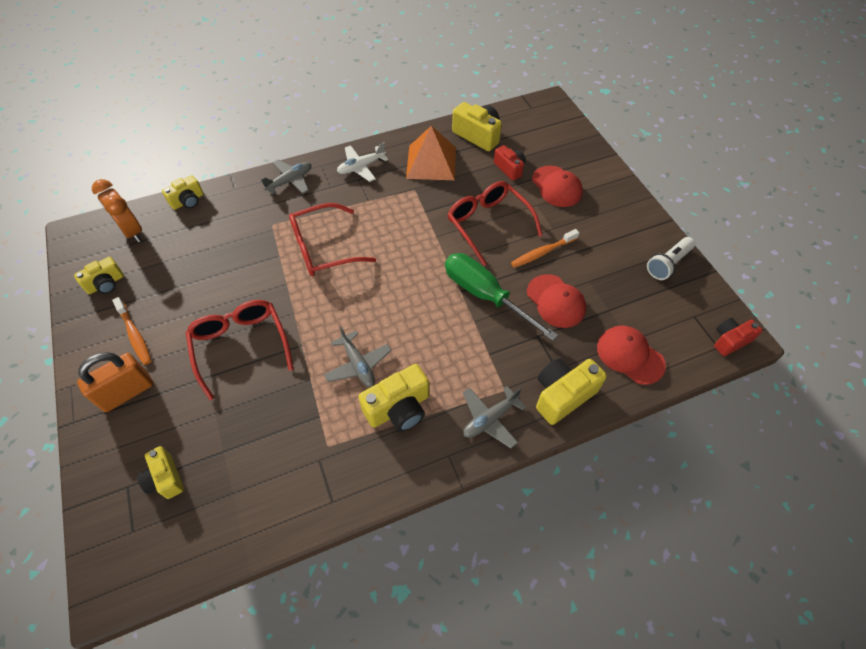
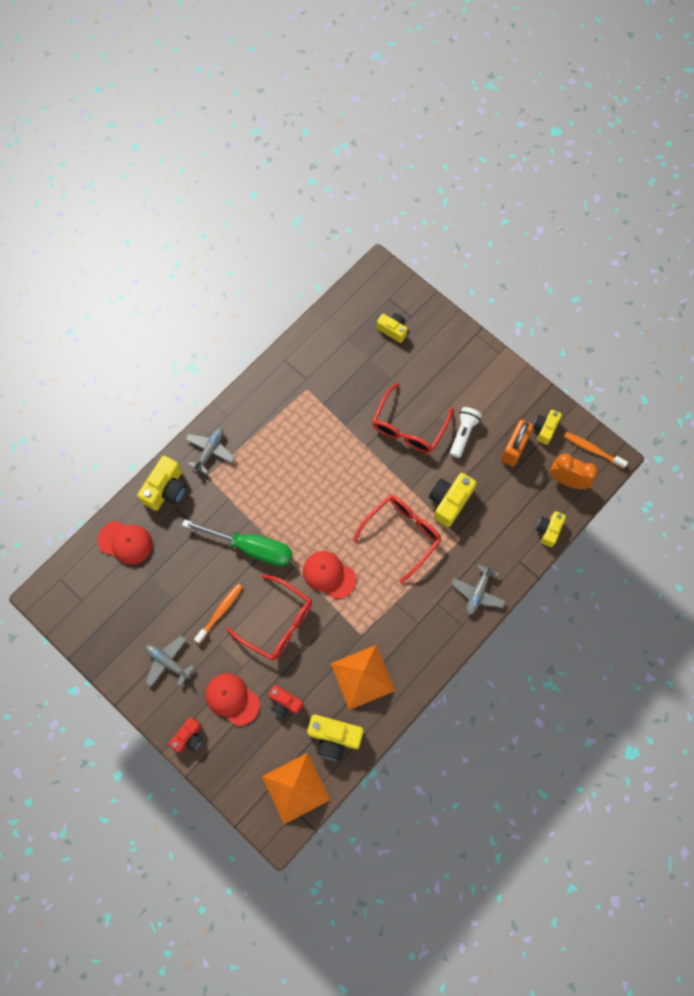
camera: 155 degrees right, 15 degrees up
orange padlock [77,352,153,412] -> orange padlock moved to [501,420,534,467]
orange toothbrush [112,297,151,365] -> orange toothbrush moved to [564,432,628,469]
red glasses [186,300,294,400] -> red glasses turned 75 degrees clockwise [372,383,453,453]
grey plane [324,326,392,387] -> grey plane moved to [145,636,194,687]
white plane [337,142,388,182] -> none
yellow camera [358,364,429,432] -> yellow camera moved to [429,473,476,527]
red cap [527,274,586,328] -> red cap moved to [303,551,356,599]
white flashlight [647,237,695,280] -> white flashlight moved to [450,407,482,458]
red camera [714,318,762,356] -> red camera moved to [169,717,203,753]
none -> orange pyramid [262,753,330,824]

